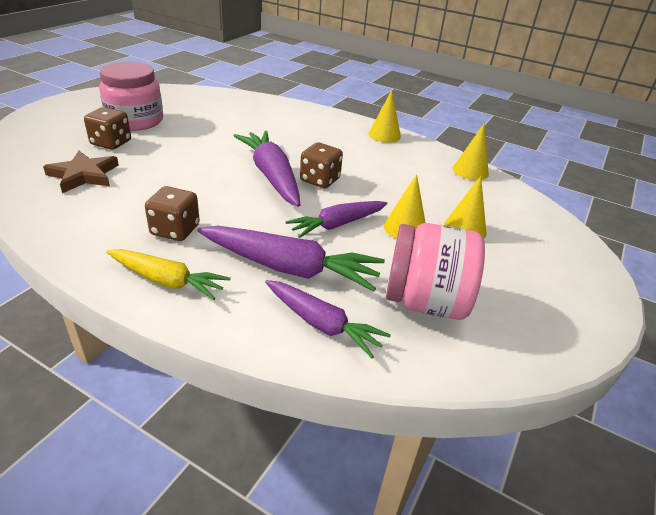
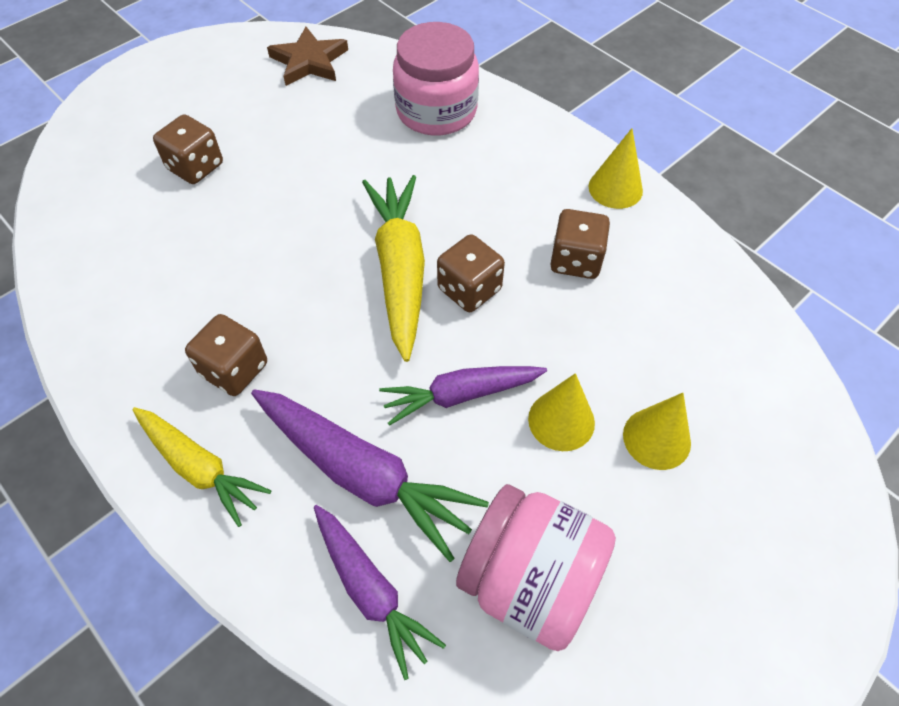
camera: 20 degrees right, 20 degrees up
brown star [43,151,119,193] -> brown star moved to [267,27,348,86]
pink jar [99,62,163,131] -> pink jar moved to [393,22,479,135]
purple carrot [234,131,300,207] -> yellow carrot [362,175,425,362]
yellow cone [453,124,489,180] -> none
none -> brown dice [550,209,610,279]

